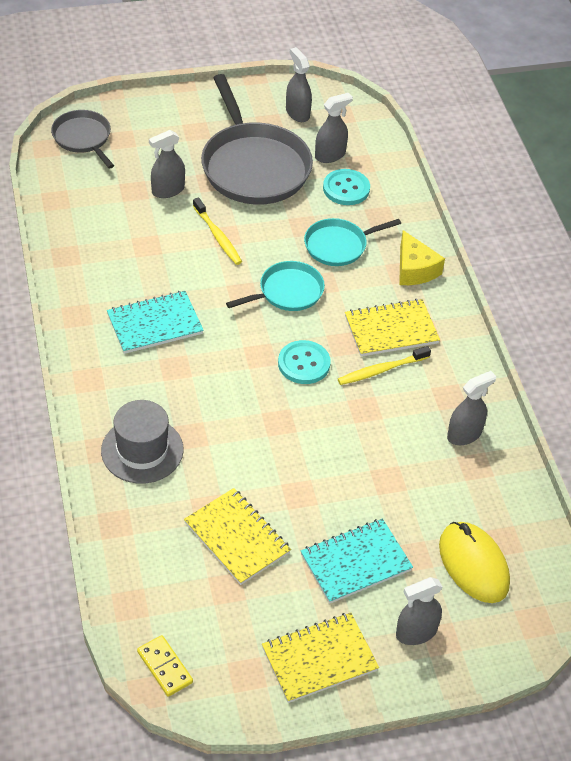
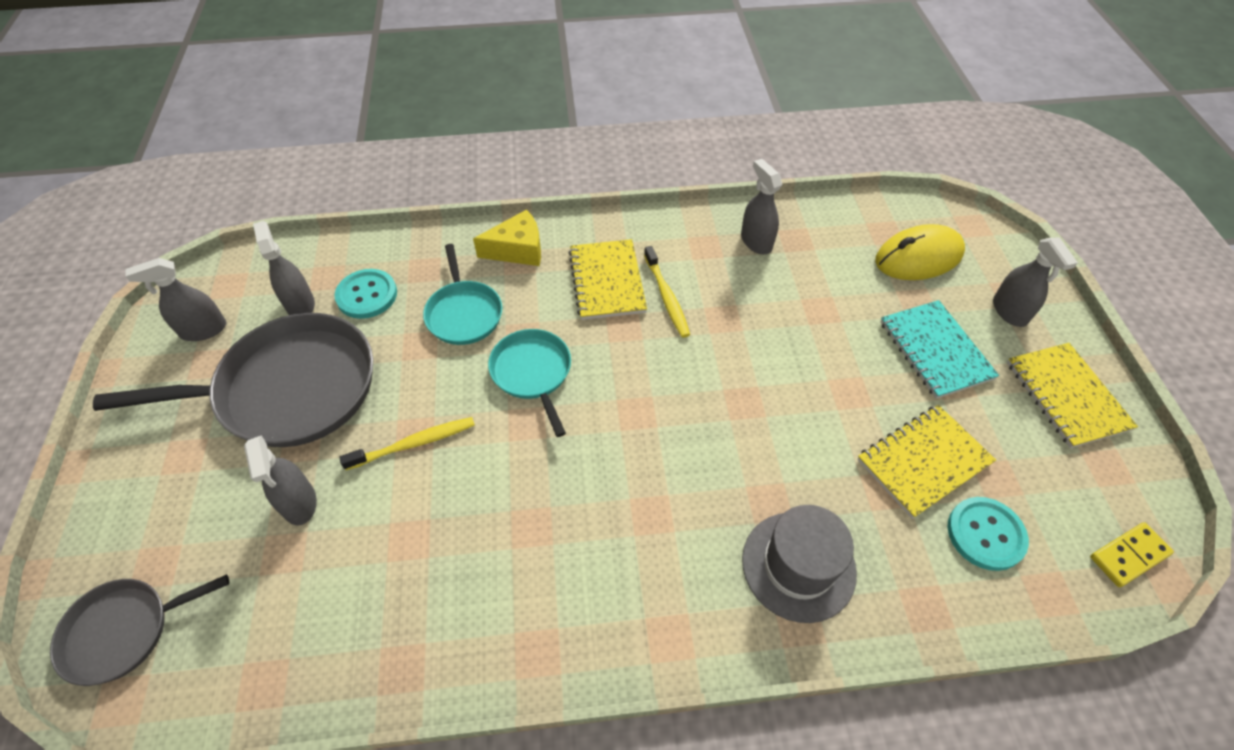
camera: 80 degrees left, 5 degrees up
turquoise notebook [107,291,204,354] -> none
turquoise button [278,340,331,384] -> turquoise button moved to [948,497,1029,571]

